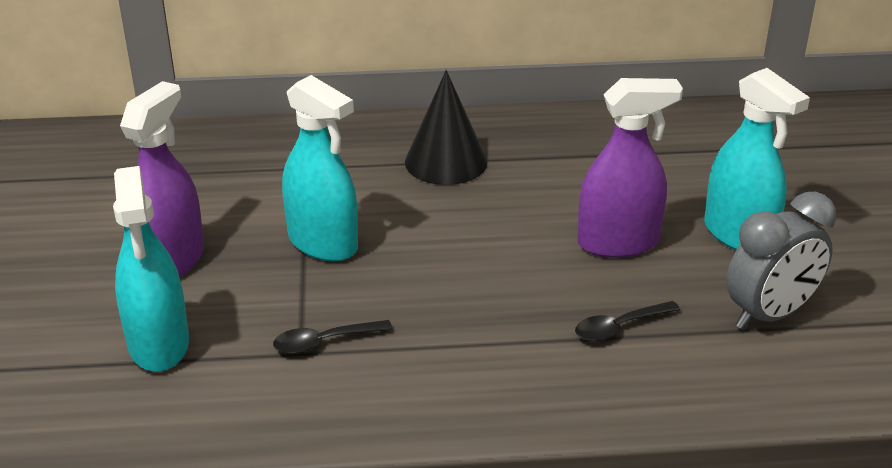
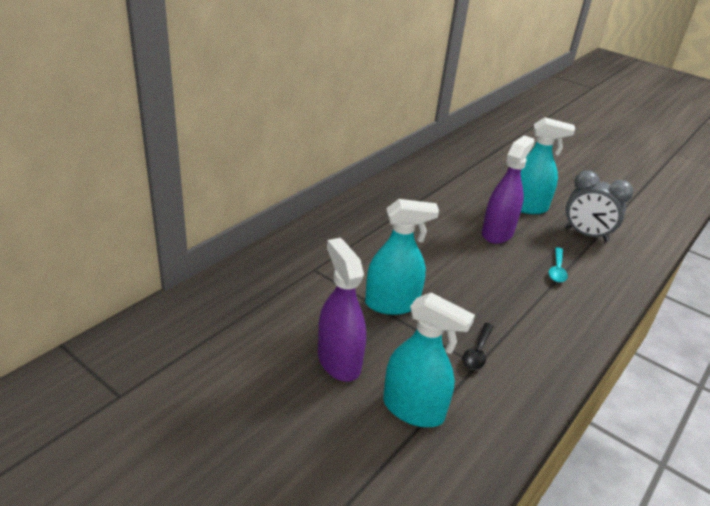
camera: 50 degrees left, 0 degrees up
black cone [405,70,488,185] -> none
black spoon [575,301,680,342] -> turquoise spoon [549,247,568,283]
grey clock [726,192,836,330] -> grey clock turned 105 degrees clockwise [565,170,633,242]

